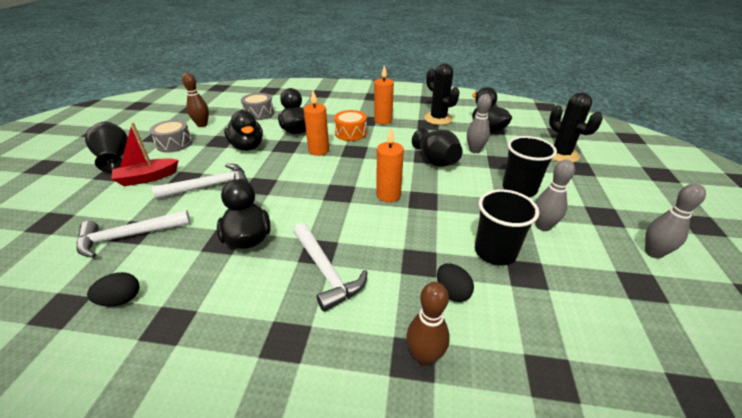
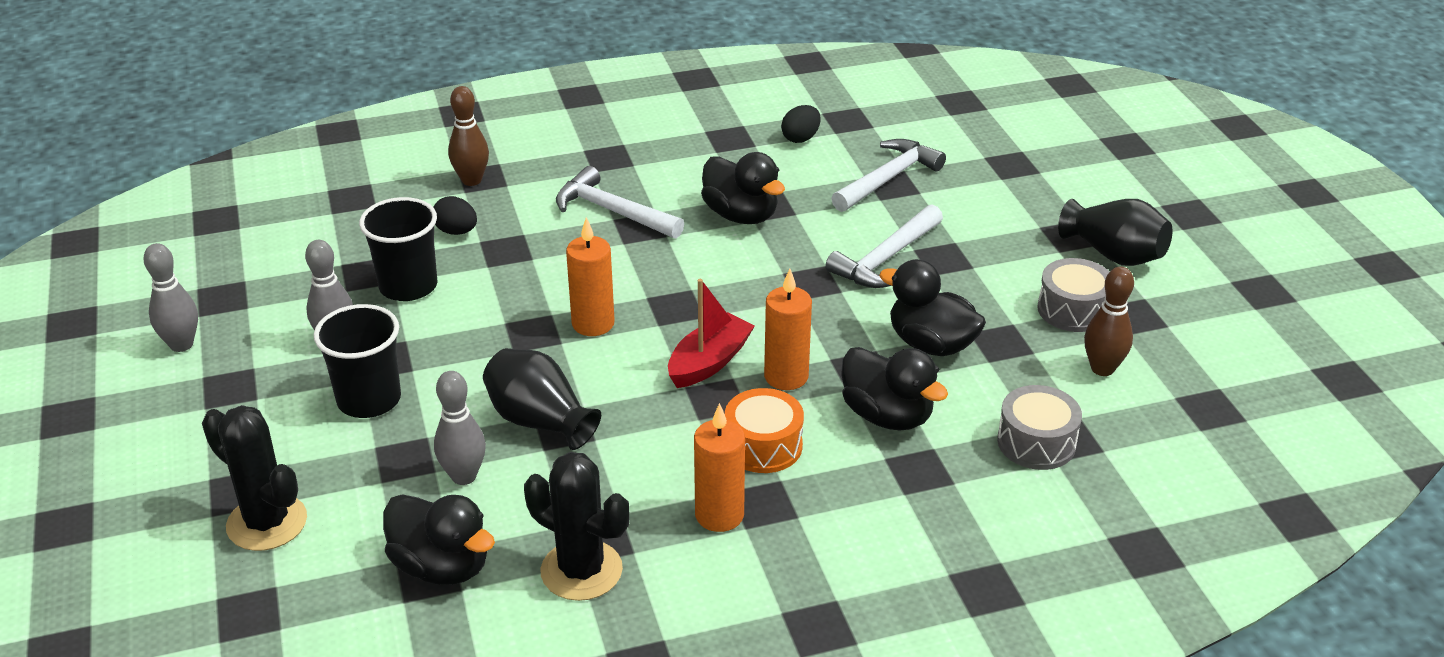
camera: 155 degrees right, 0 degrees up
red boat [111,123,178,186] -> red boat moved to [668,279,755,388]

